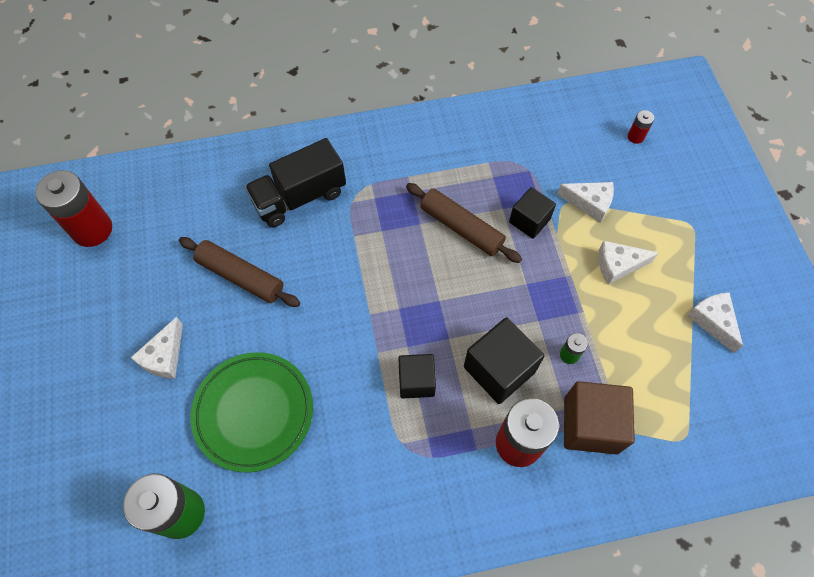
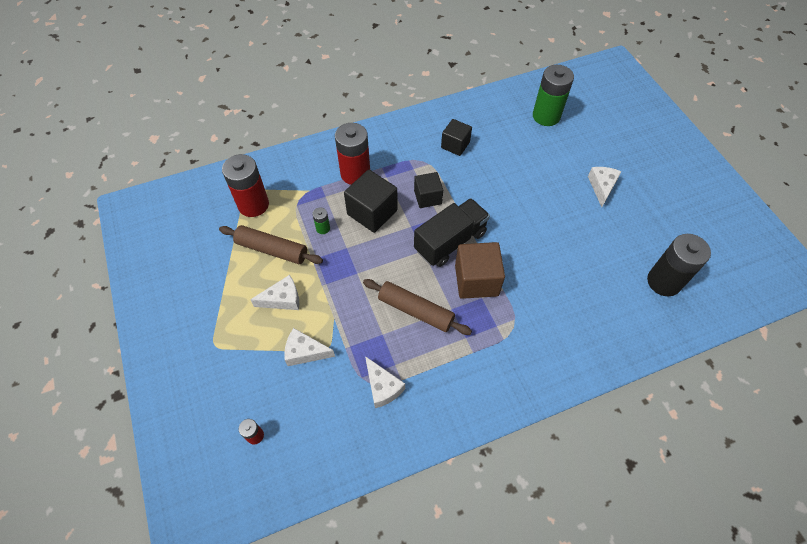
camera: 170 degrees right, 5 degrees down
red battery [35,170,112,247] -> red battery moved to [222,154,269,217]
brown rolling pin [179,237,300,307] -> brown rolling pin moved to [219,225,323,264]
green plate [191,352,313,472] -> none
black truck [245,138,346,227] -> black truck moved to [414,198,490,267]
black cube [509,187,556,239] -> black cube moved to [441,119,472,156]
brown cube [564,381,635,455] -> brown cube moved to [455,242,505,299]
white cheese [687,292,743,353] -> white cheese moved to [365,356,405,408]
none -> black battery [647,234,711,296]

